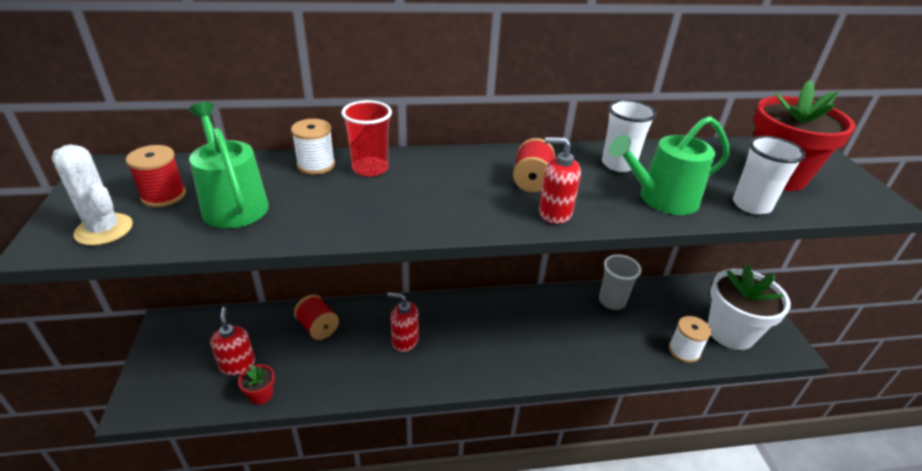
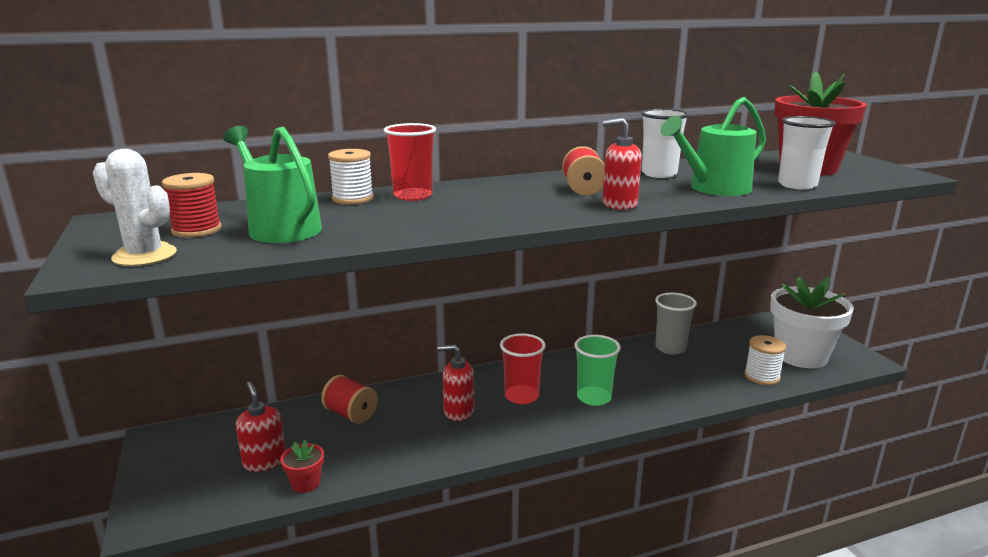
camera: 10 degrees left, 15 degrees down
none -> red cup [500,333,546,404]
none -> green cup [574,335,621,406]

